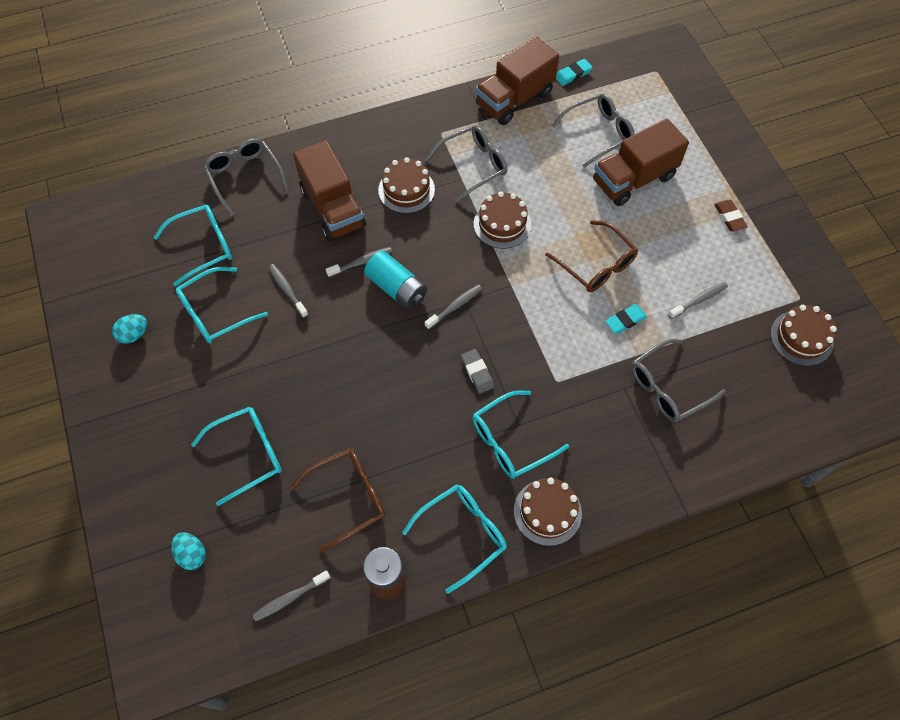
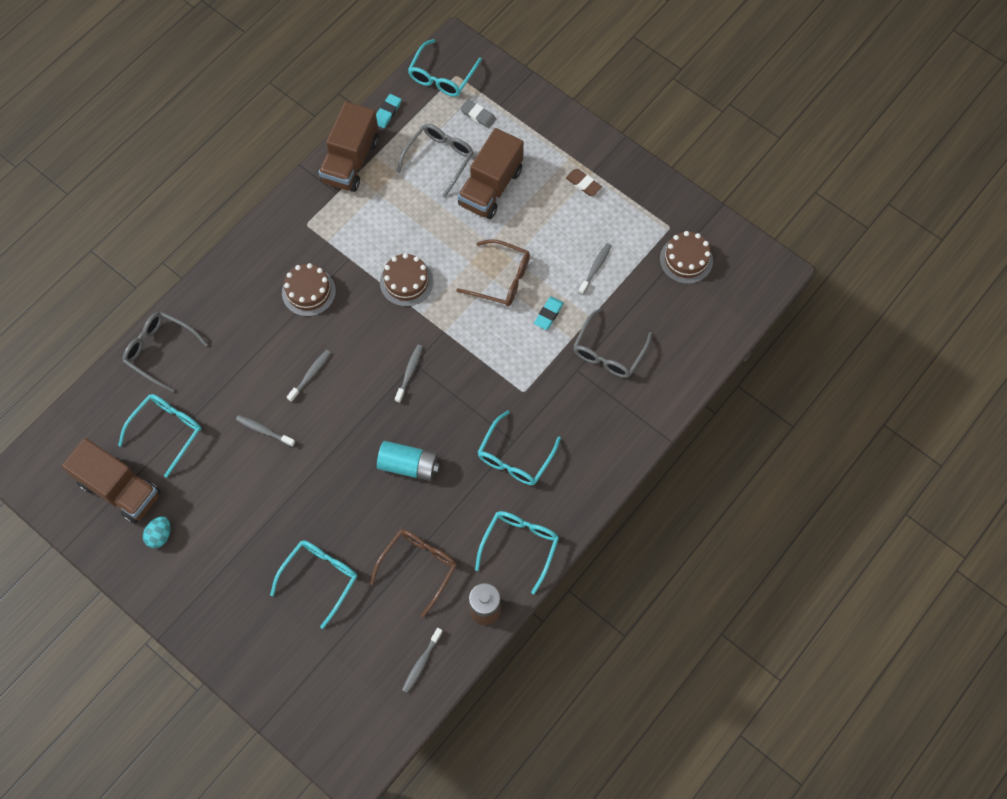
camera: 30 degrees left, 5 degrees up
turquoise egg [171,532,206,570] -> none
turquoise glasses [175,267,268,343] -> turquoise glasses moved to [408,39,482,97]
brown truck [293,140,366,241] -> brown truck moved to [62,438,161,524]
turquoise battery [364,251,427,310] -> turquoise battery moved to [377,441,440,481]
grey glasses [425,125,508,202] -> none
grey eraser [461,349,494,394] -> grey eraser moved to [460,99,496,129]
brown cake [514,478,582,546] -> none

